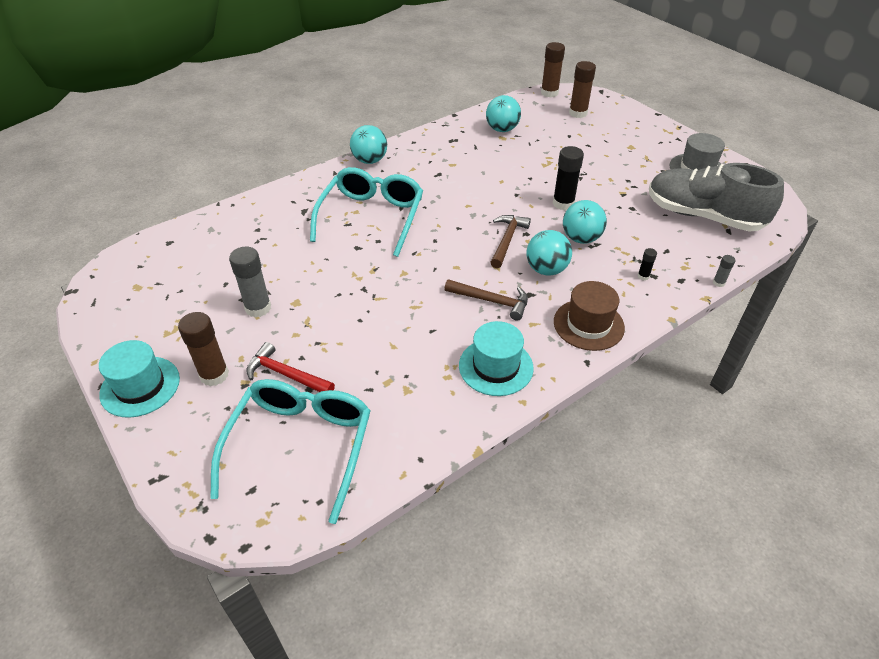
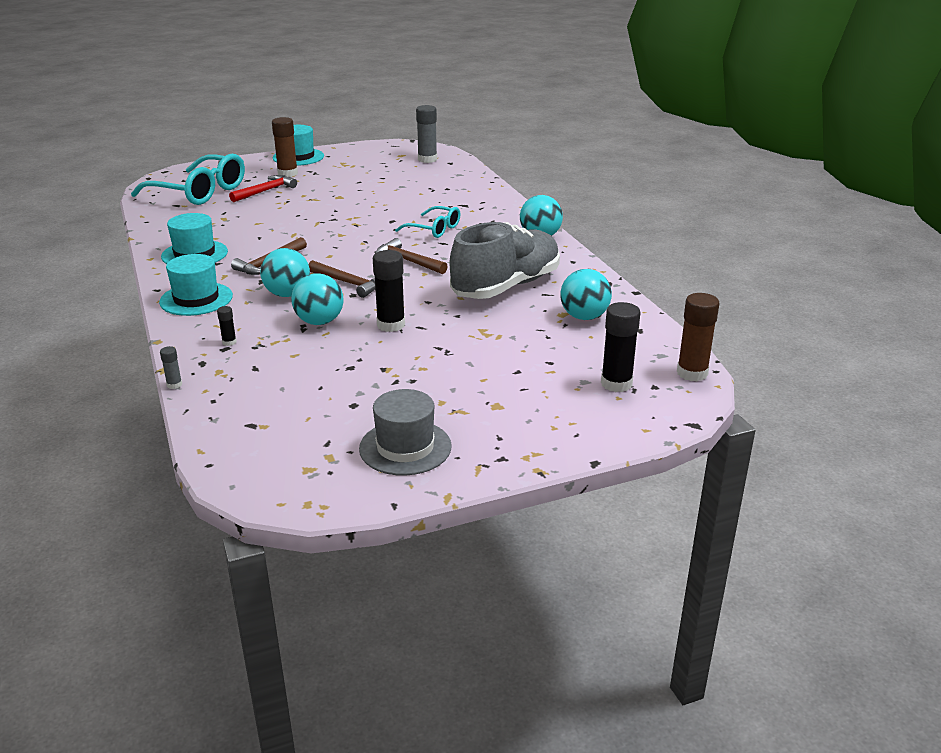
camera: 105 degrees right, 15 degrees down
grey glue stick [229,247,271,318] -> grey glue stick moved to [416,105,437,163]
turquoise glasses [310,167,423,257] -> turquoise glasses [395,206,461,238], size x0.55
brown hat [554,281,625,351] -> turquoise hat [159,254,233,316]
brown glue stick [569,61,596,118] -> black glue stick [601,302,640,392]
grey shoe [649,163,784,232] -> grey shoe moved to [450,222,560,299]
none -> brown hammer [375,238,448,274]

